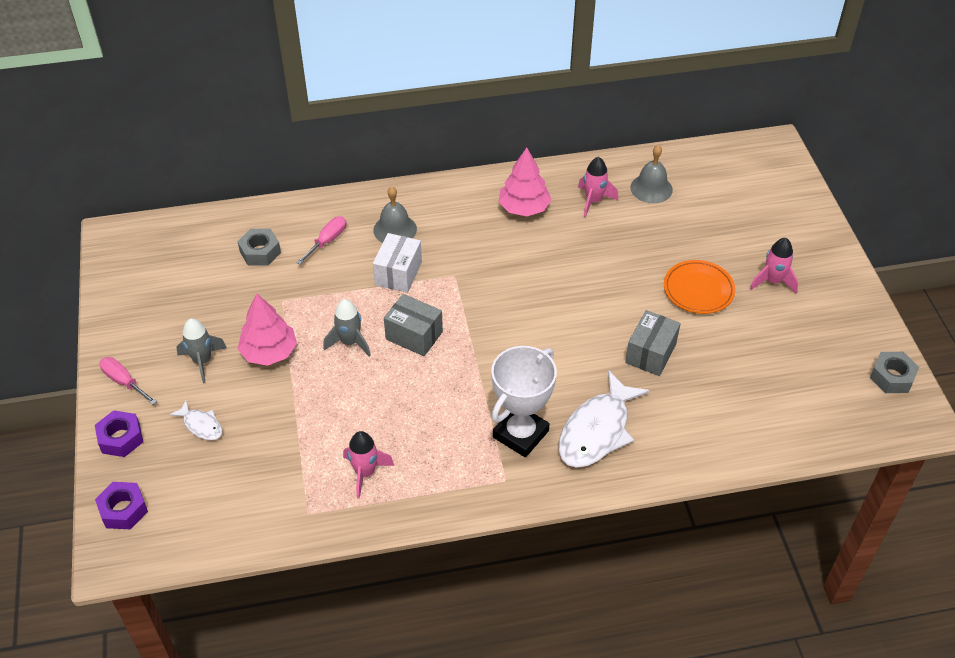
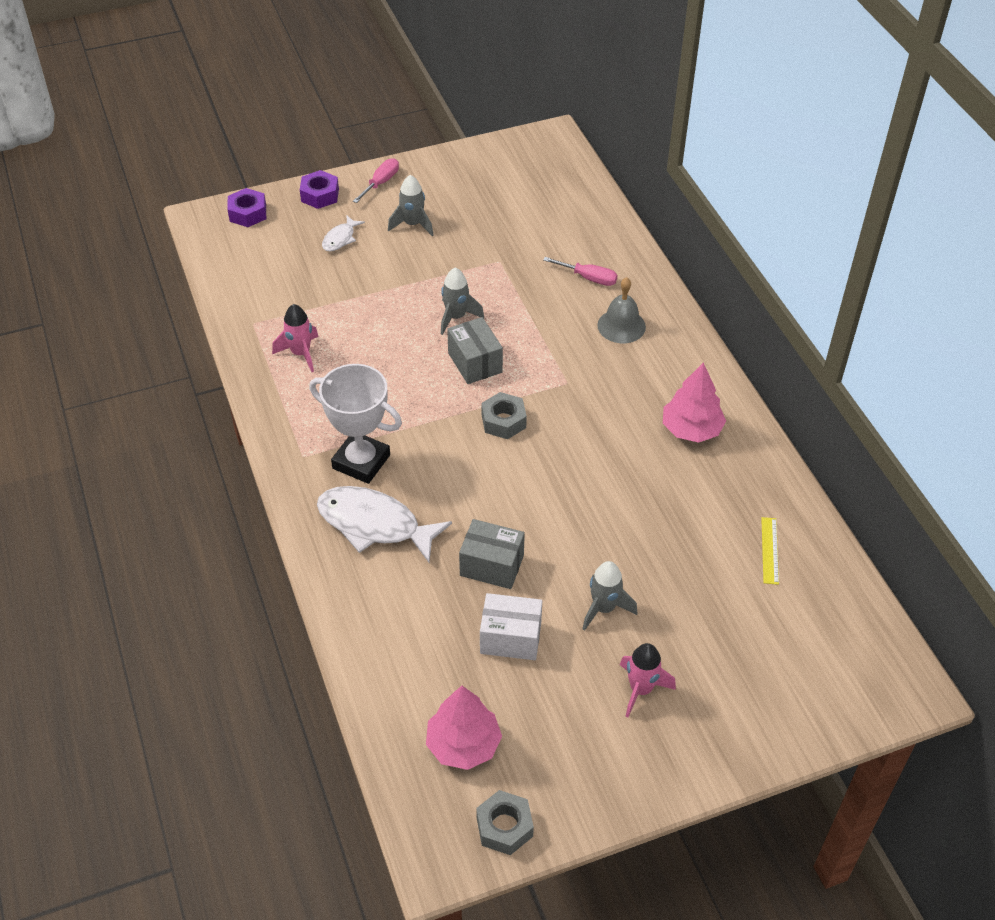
camera: 80 degrees right, 0 degrees up
grey nut [237,229,281,266] -> grey nut moved to [481,392,527,439]
pink tree [238,293,297,366] -> pink tree moved to [426,686,502,770]
white box [373,233,422,293] -> white box moved to [480,593,542,660]
grey box [384,294,443,356] -> grey box turned 45 degrees counterclockwise [447,317,503,384]
pink rocket [578,157,618,217] -> none
grey bell [630,145,673,203] -> yellow ruler [761,517,779,585]
orange plate [664,260,736,314] -> grey rocket [582,561,637,631]

